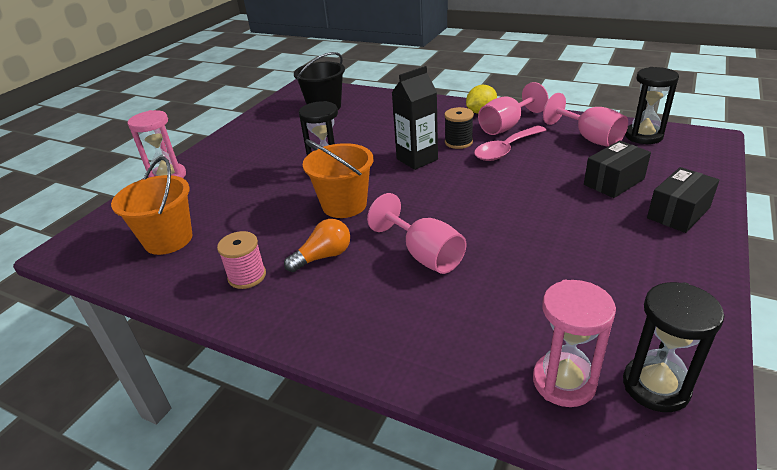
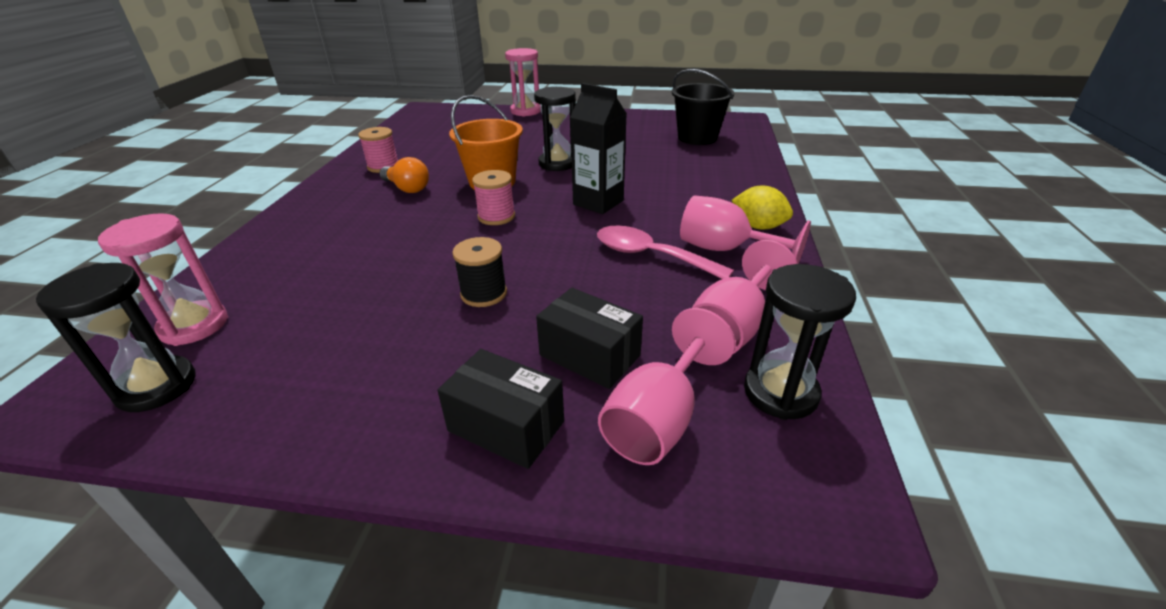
camera: 70 degrees right, 0 degrees up
orange bucket [111,157,192,255] -> none
pink goblet [367,193,466,274] -> pink goblet moved to [598,308,736,465]
black spool [444,107,474,149] -> black spool moved to [452,237,507,307]
none -> pink spool [472,170,515,225]

